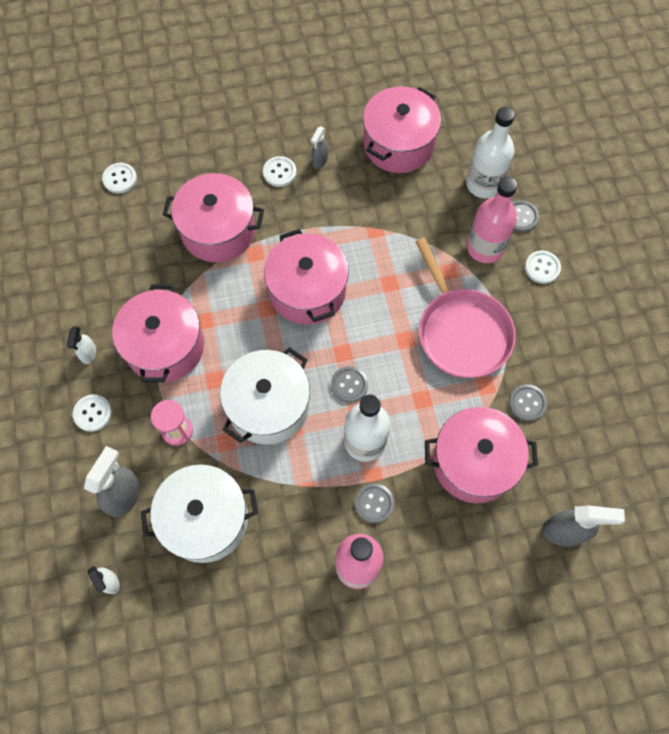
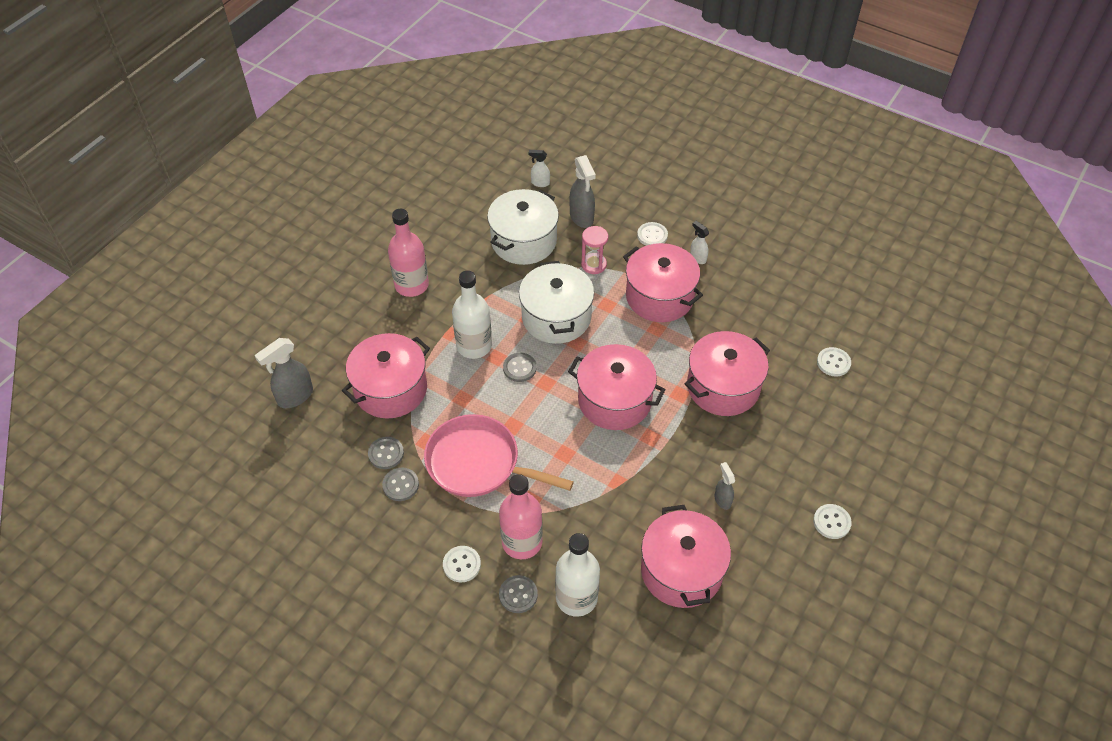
camera: 135 degrees right, 15 degrees down
white button [263,156,297,187] -> white button moved to [813,504,852,539]
grey button [355,483,394,523] -> grey button moved to [382,467,419,501]

